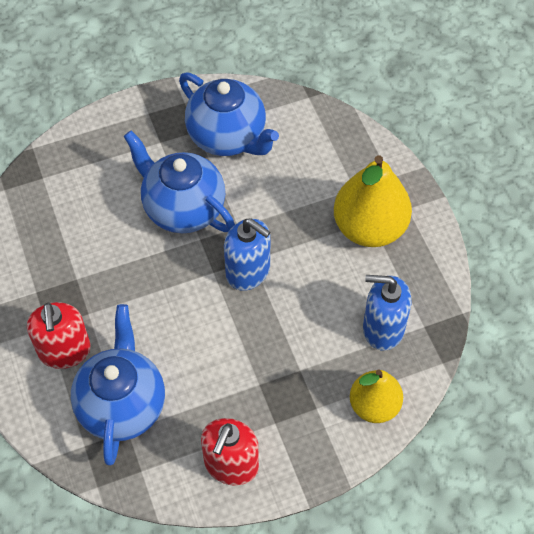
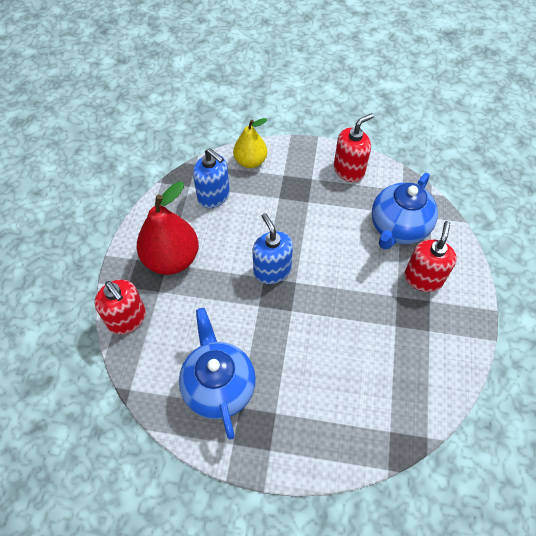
camera: 150 degrees left, 0 degrees up
blue teapot [123,131,235,233] -> none
yellow pear [334,155,412,247] -> red pear [137,181,199,275]
none -> red soap dispenser [94,280,146,334]

